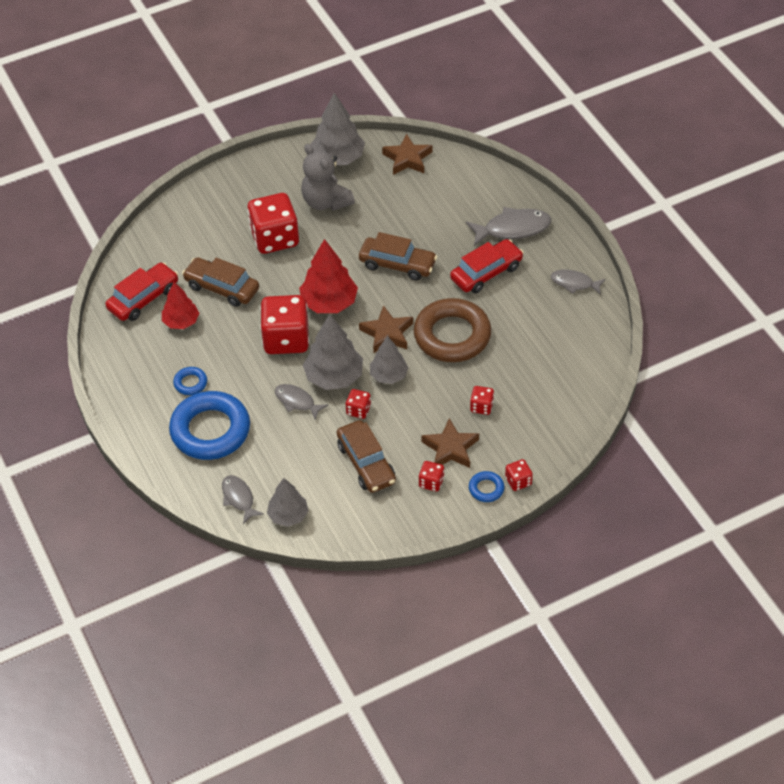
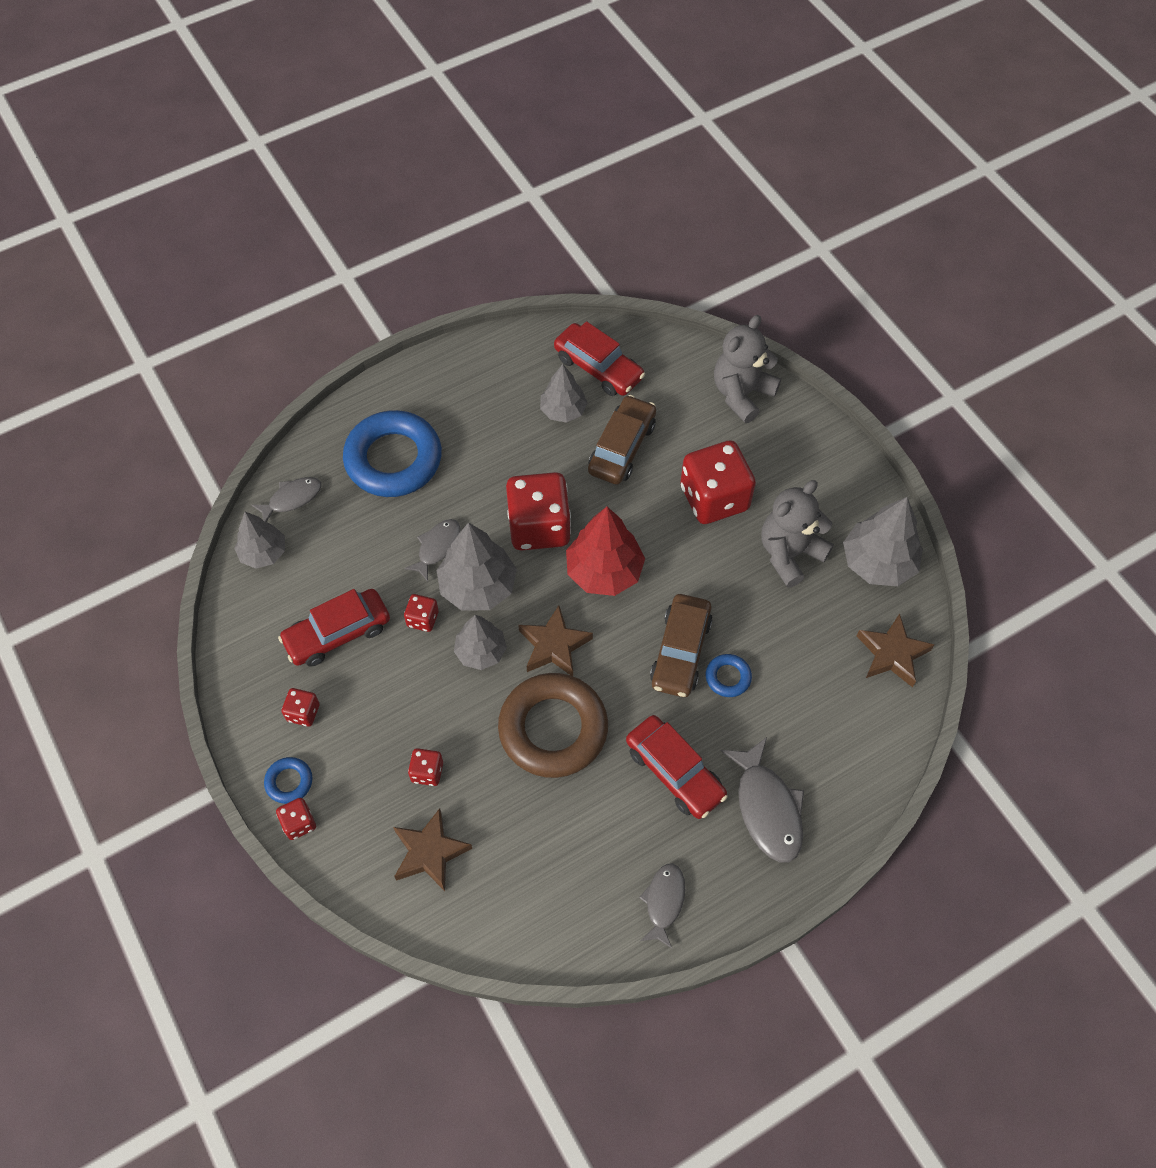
camera: 85 degrees right, 10 degrees up
red tree [162,282,199,329] -> grey tree [540,364,588,423]
blue ring [173,367,207,395] -> blue ring moved to [706,654,752,697]
brown car [337,420,396,493] -> red car [278,589,390,667]
brown star [422,418,479,468] -> brown star moved to [393,808,472,891]
none -> grey teddy bear [714,315,781,423]

